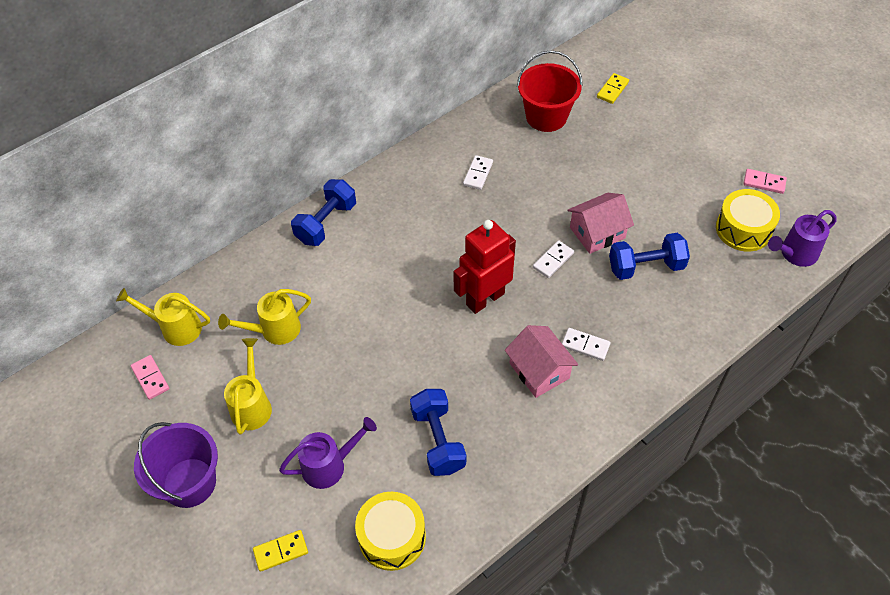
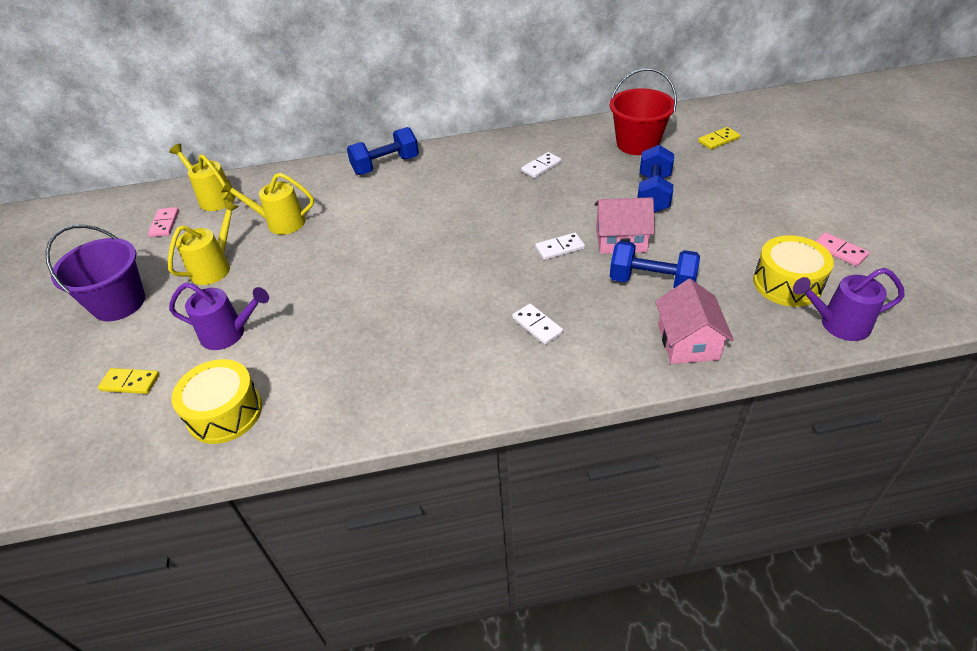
camera: 30 degrees right, 10 degrees down
blue dumbbell [410,389,466,476] -> blue dumbbell moved to [637,145,674,213]
red robot [453,220,516,314] -> none
pink house [505,325,578,398] -> pink house moved to [655,279,734,364]

